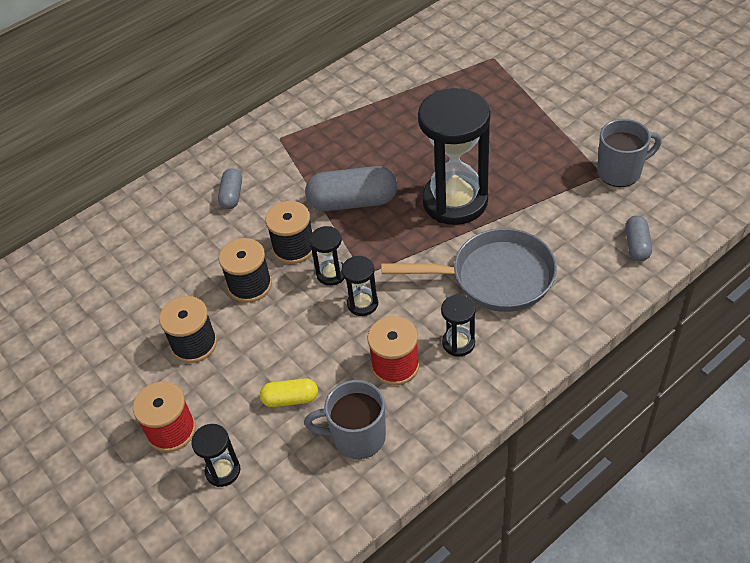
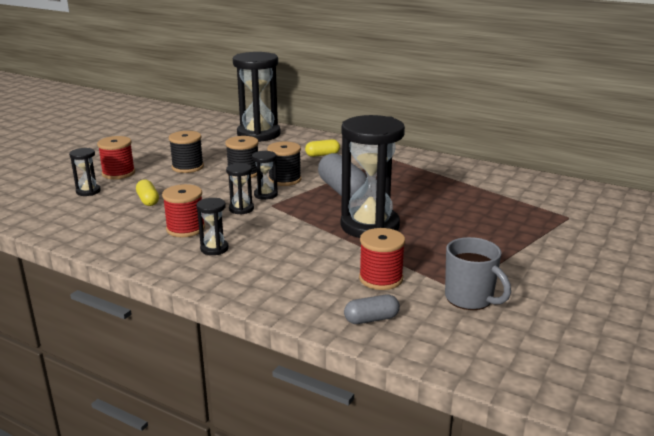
camera: 65 degrees right, 25 degrees down
grey capsule [218,168,242,209] -> yellow capsule [305,139,340,157]
grey mug [304,380,386,459] -> none
grey pan [381,228,557,312] -> none
none -> black hourglass [233,52,280,142]
none -> red spool [359,228,405,290]

